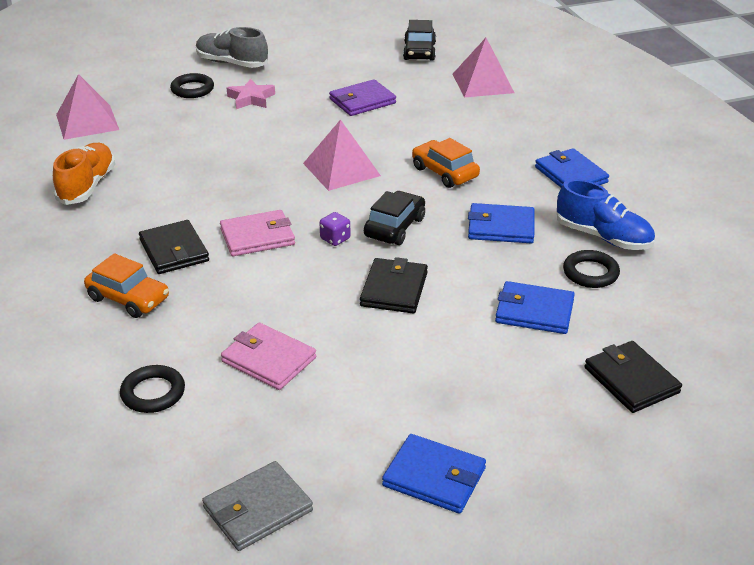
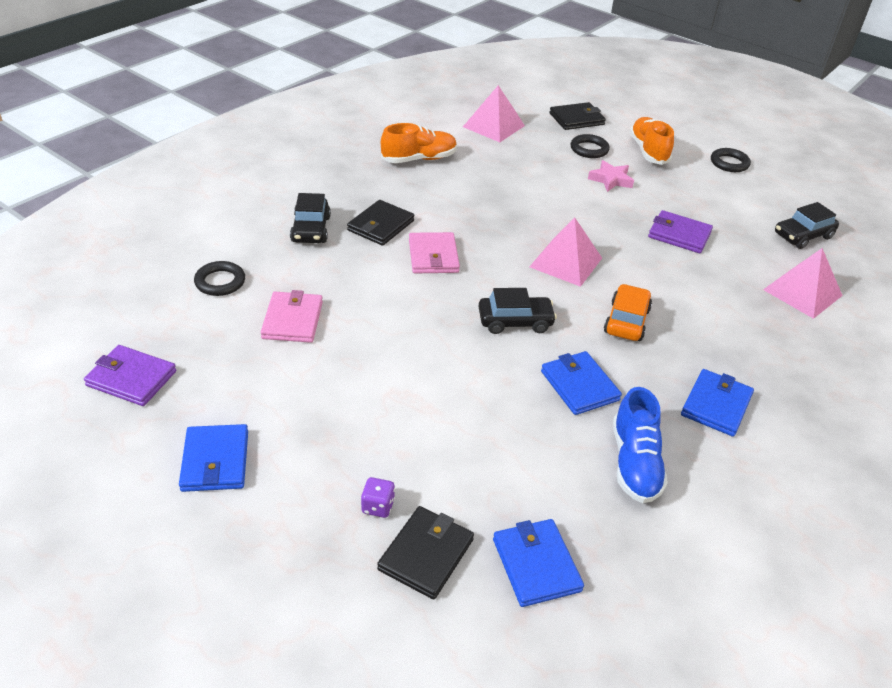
camera: 55 degrees right, 5 degrees up
orange car [84,253,169,318] -> black car [290,193,331,243]
grey shoe [196,27,268,68] -> orange shoe [629,117,674,165]
grey wallet [202,461,313,551] -> purple wallet [84,345,176,406]
pink wallet [220,210,295,256] -> pink wallet turned 45 degrees clockwise [409,232,460,273]
purple dice [319,212,351,246] -> purple dice moved to [361,477,395,518]
black wallet [360,257,428,313] -> black wallet moved to [550,102,606,130]
blue wallet [495,281,575,334] -> blue wallet moved to [493,519,584,607]
black ring [563,250,620,288] -> black ring moved to [711,148,751,172]

